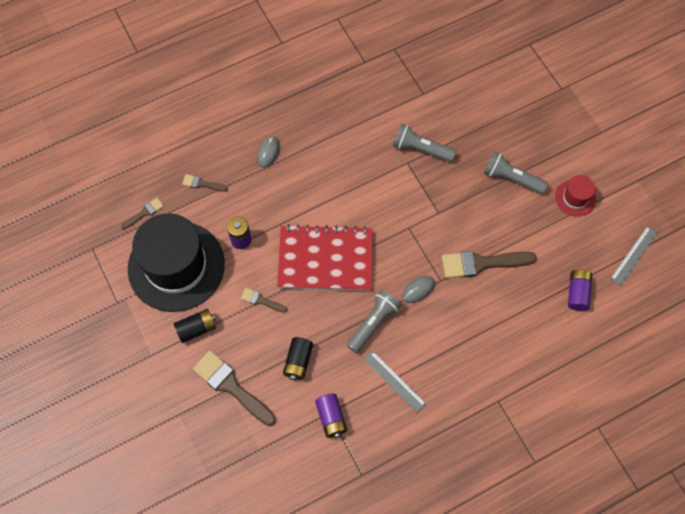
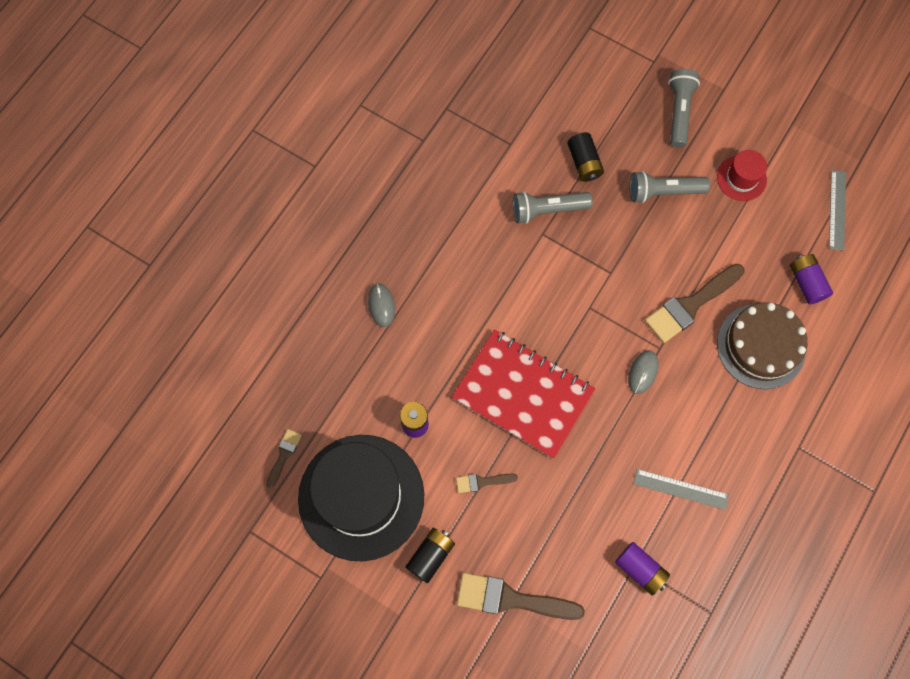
camera: 30 degrees left, 5 degrees up
brown brush [182,174,228,191] -> none
red notebook [277,224,373,291] -> red notebook turned 60 degrees clockwise [452,330,595,459]
black battery [283,337,313,380] -> black battery moved to [567,132,604,182]
grey flashlight [347,290,401,353] -> grey flashlight moved to [668,69,700,148]
none -> brown cake [717,302,808,389]

